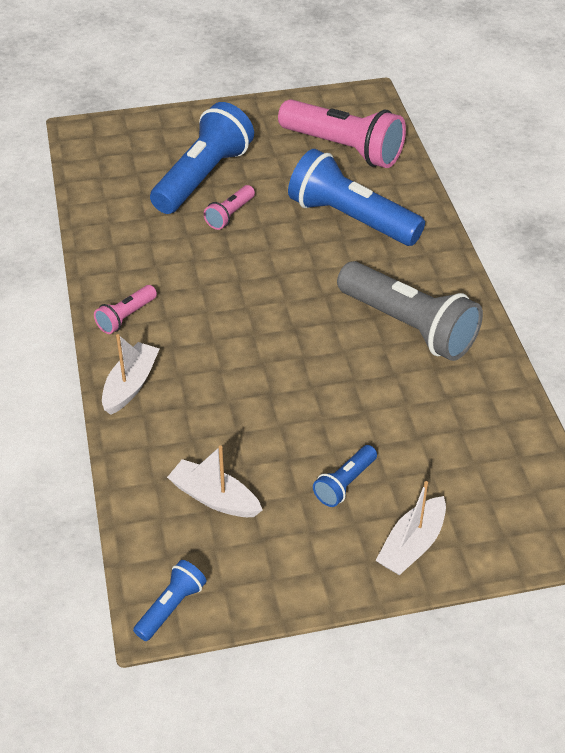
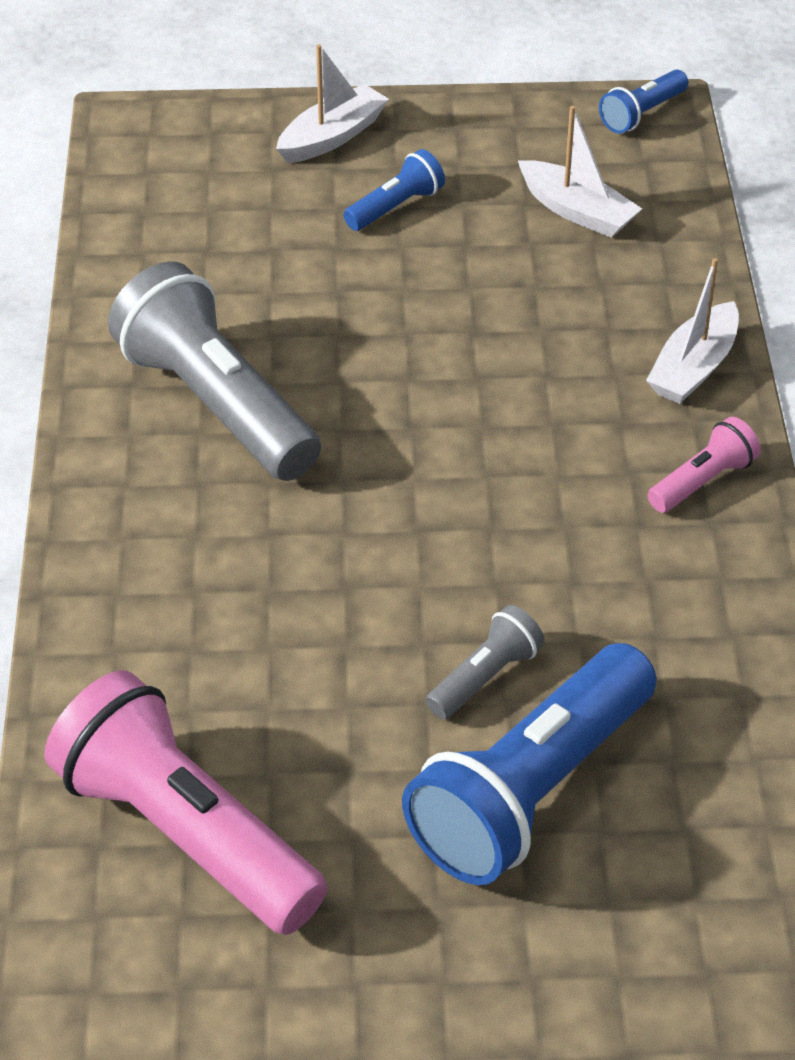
camera: 170 degrees left, 0 degrees up
pink flashlight [204,185,255,230] -> grey flashlight [426,605,545,719]
blue flashlight [288,149,425,246] -> none

